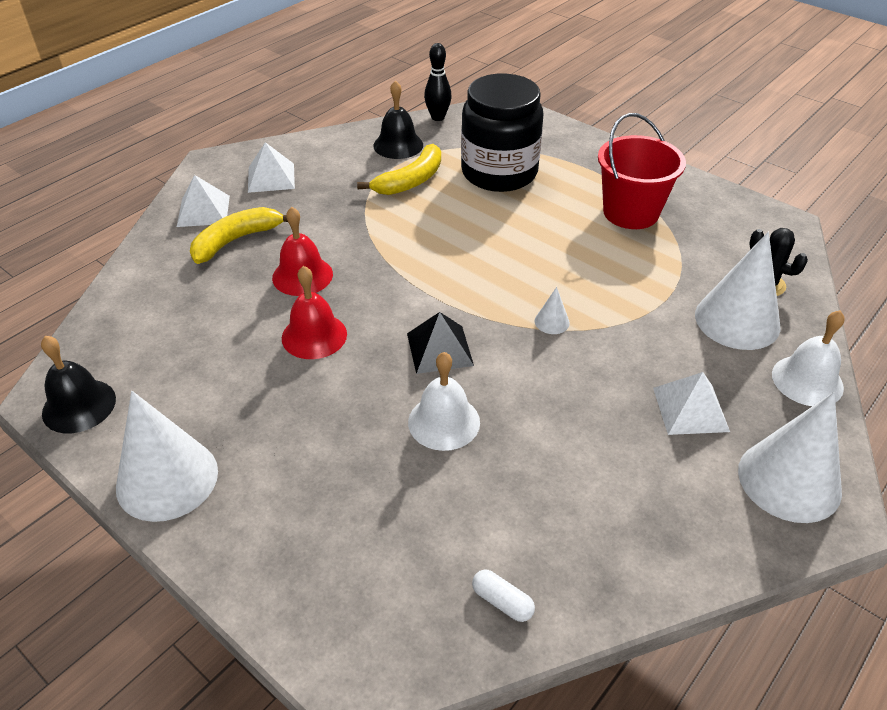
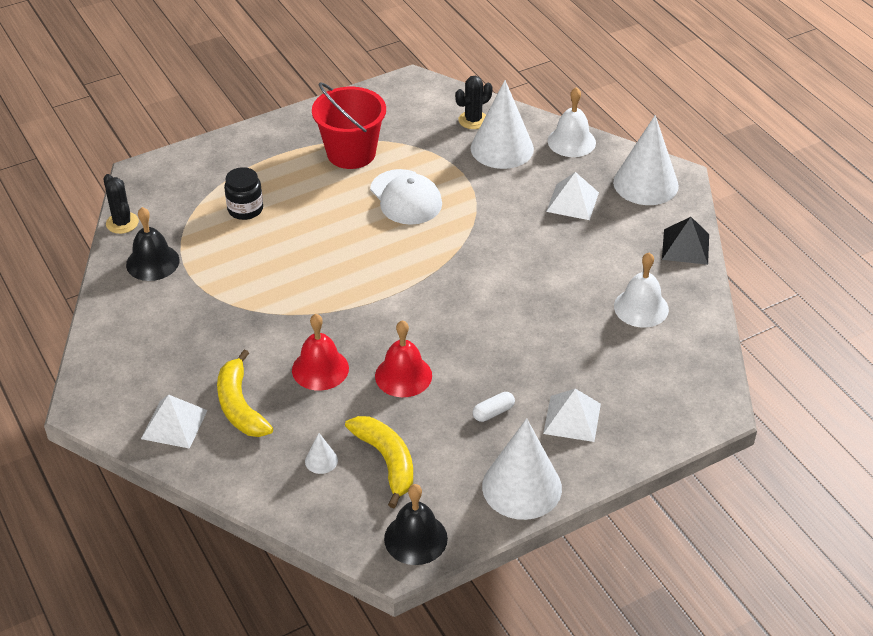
camera: 70 degrees left, 0 degrees up
white pyramid [248,142,295,193] -> white pyramid moved to [543,389,601,442]
yellow banana [357,144,441,195] -> yellow banana moved to [345,416,413,508]
black pyramid [407,312,474,374] -> black pyramid moved to [662,217,709,265]
white bell [408,352,480,451] -> white bell moved to [614,252,669,328]
black bowling pin [424,43,452,121] -> black cactus [103,174,139,234]
black jar [461,74,543,192] -> black jar [224,167,263,220], size x0.48
white capsule [472,569,535,622] -> white capsule moved to [473,392,515,422]
white cone [535,287,570,334] -> white cone moved to [305,433,338,474]
none -> white cap [370,169,442,225]

